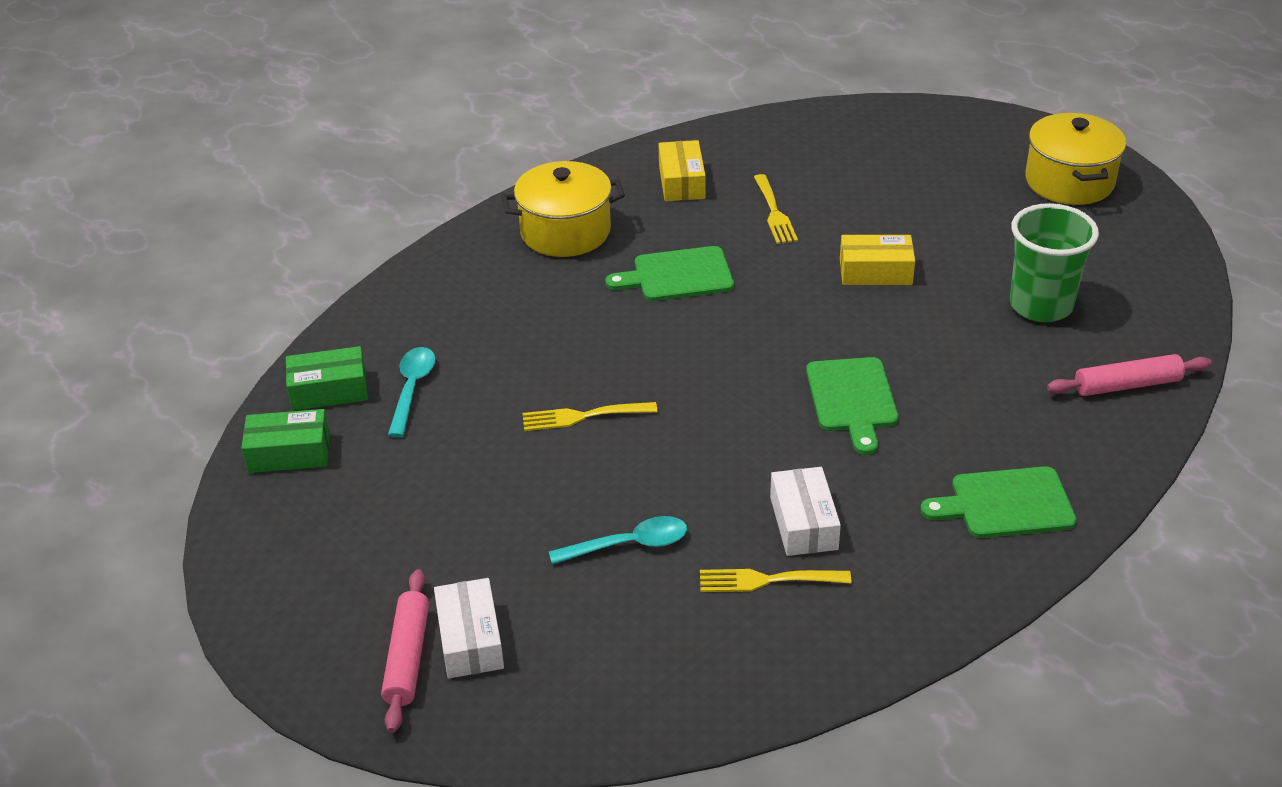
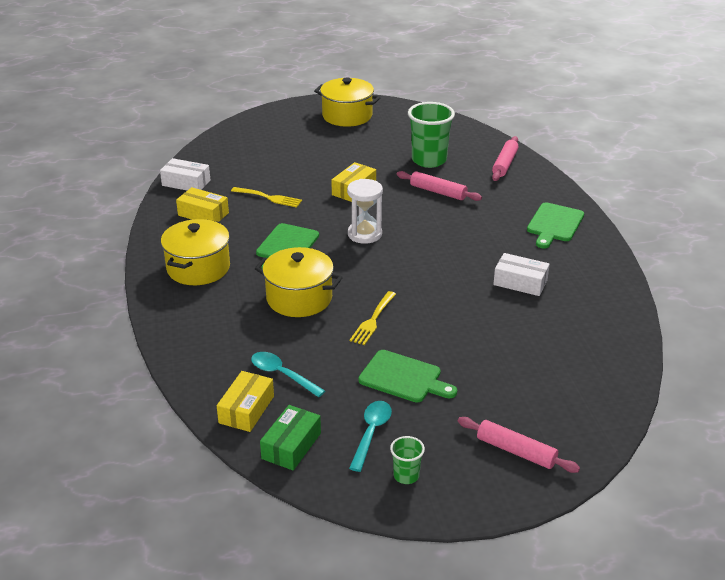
camera: 60 degrees left, 5 degrees down
green box [286,346,368,411] -> yellow box [217,371,274,432]
white box [434,578,504,678] -> white box moved to [160,158,210,190]
turquoise spoon [549,516,687,564] -> turquoise spoon moved to [349,401,392,472]
yellow fork [700,569,851,592] -> none
green cutting board [806,357,898,455] -> green cutting board moved to [358,350,457,403]
none -> yellow pot [255,247,343,317]
none -> white hourglass [347,179,383,244]
none -> green cup [390,436,425,484]
none -> pink rolling pin [397,171,482,201]

